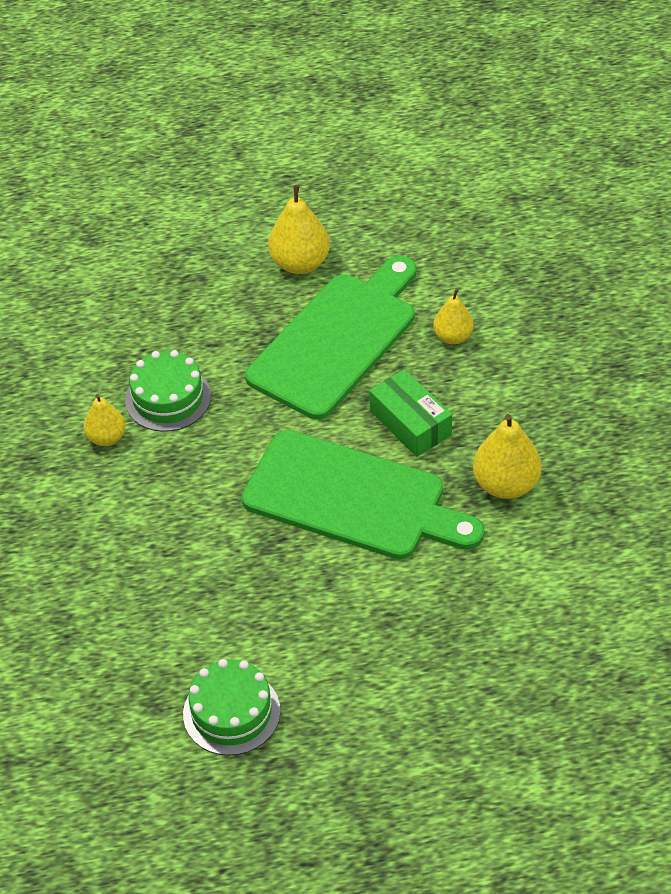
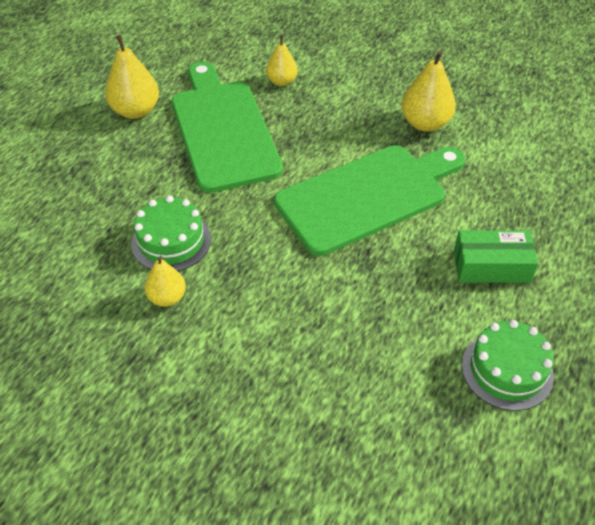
camera: 55 degrees left, 0 degrees up
green box [369,369,452,457] -> green box moved to [454,230,538,283]

